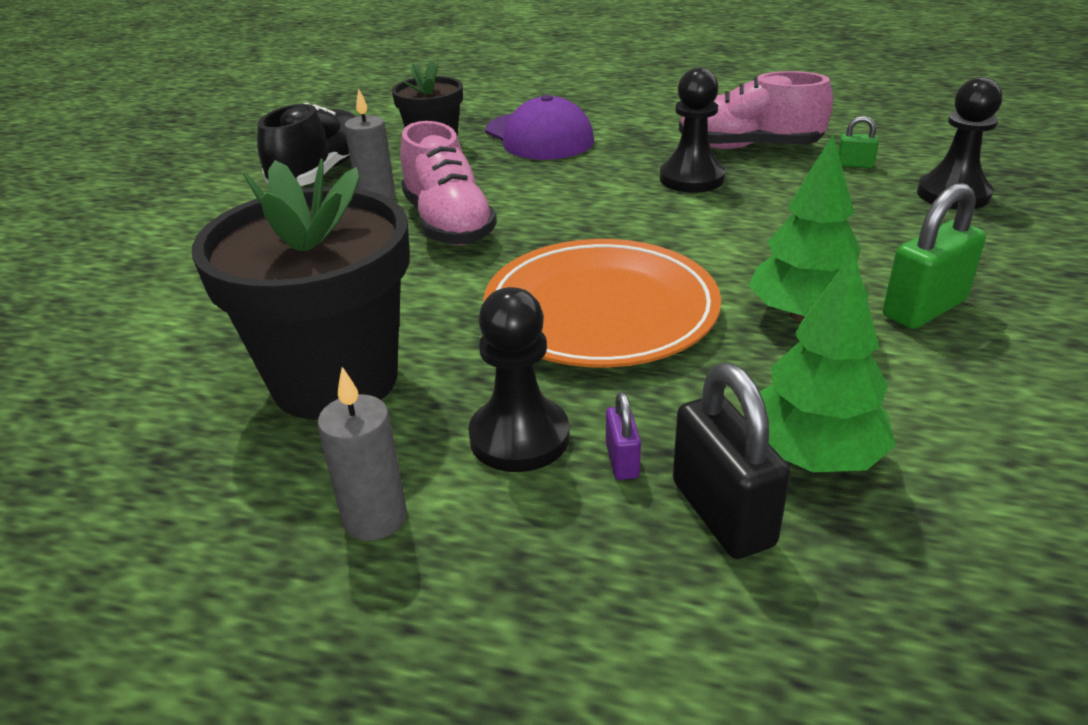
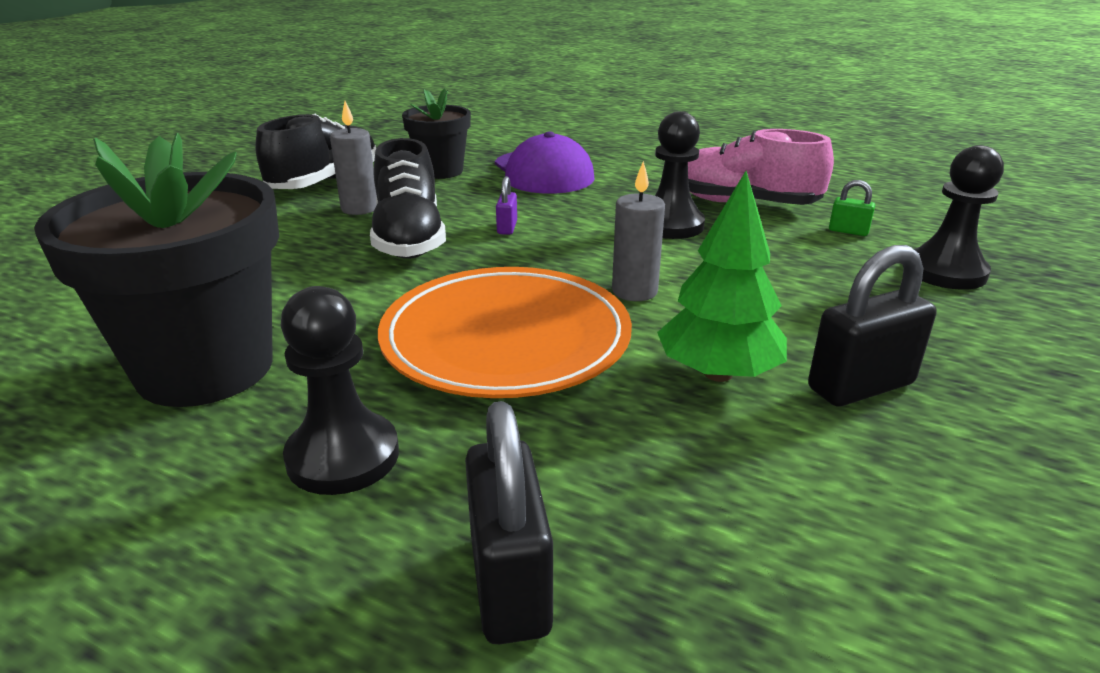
camera: 10 degrees right, 5 degrees down
grey candle [317,367,407,541] -> grey candle moved to [612,161,665,301]
pink shoe [400,121,497,245] -> black shoe [370,138,446,259]
purple padlock [606,392,641,480] -> purple padlock moved to [496,176,517,235]
green tree [760,251,896,472] -> none
green padlock [883,183,986,329] -> black padlock [808,245,936,406]

